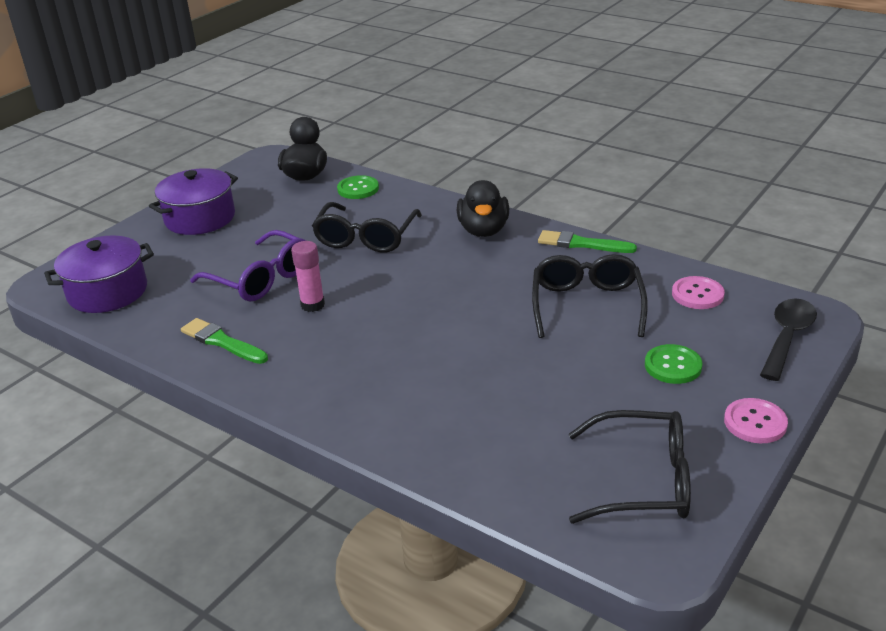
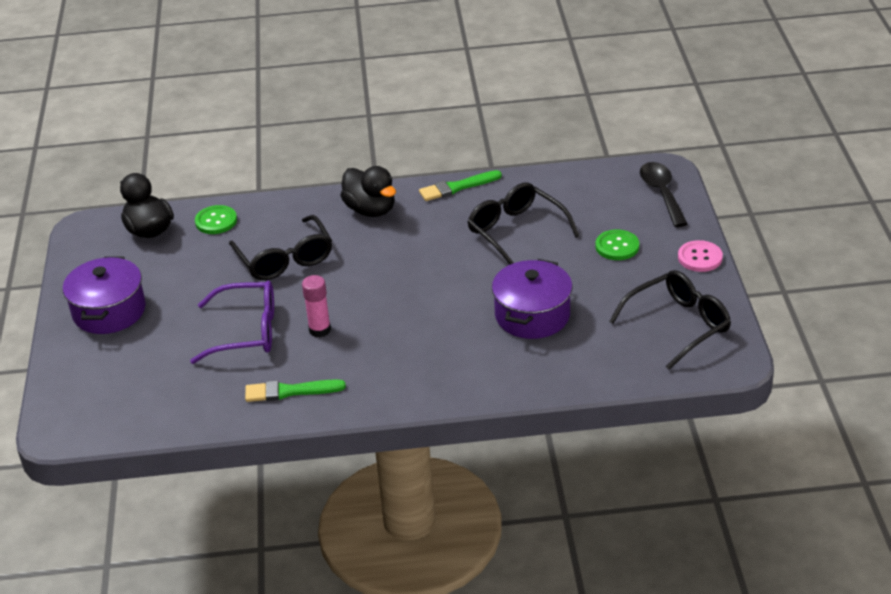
camera: 40 degrees left, 5 degrees up
purple pot [44,235,154,313] -> purple pot moved to [492,259,573,339]
pink button [672,276,725,309] -> none

